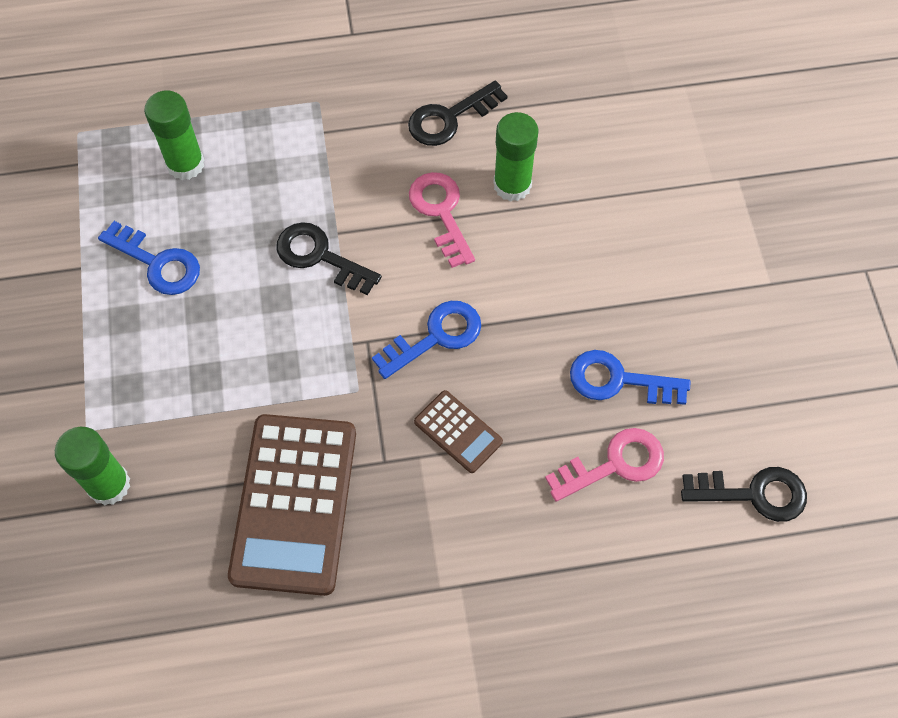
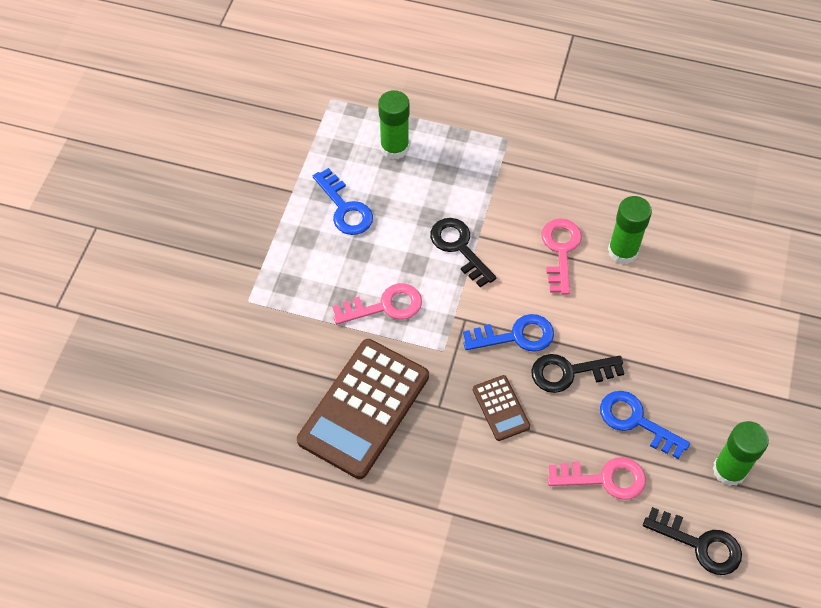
camera: 25 degrees right, 5 degrees down
green glue stick [55,427,130,506] -> green glue stick moved to [712,421,769,486]
black key [408,81,507,146] -> black key moved to [531,354,625,393]
none -> pink key [332,283,422,325]

